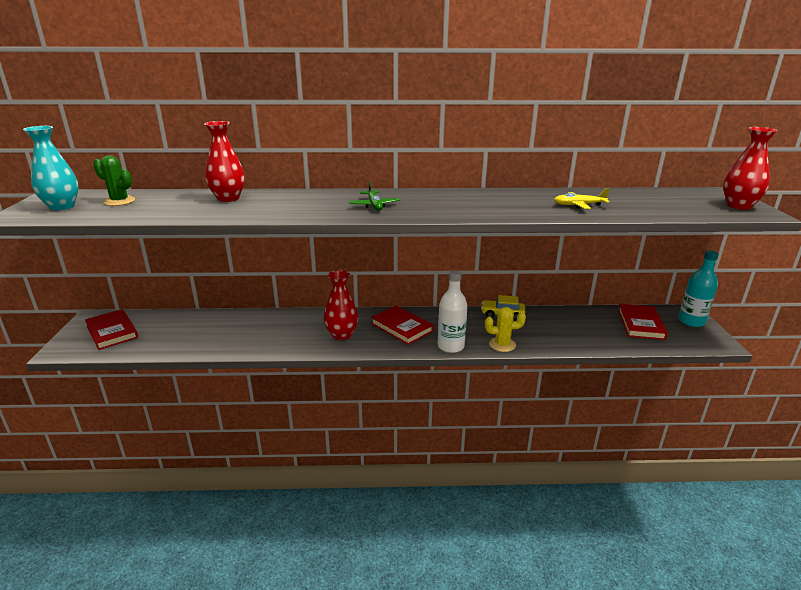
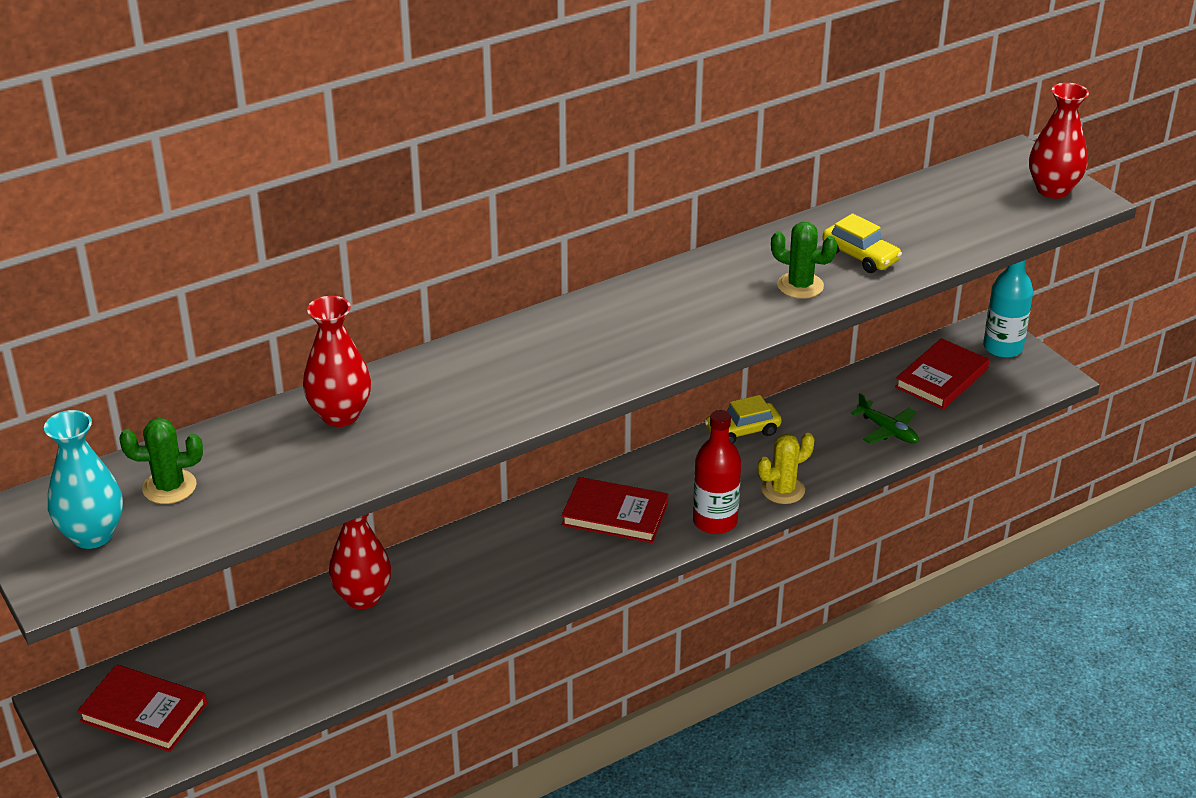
camera: 30 degrees left, 10 degrees up
red vase [324,270,358,340] -> red vase moved to [329,513,391,609]
green plane [349,181,400,211] -> green plane moved to [851,393,919,444]
white bottle [438,270,468,353] -> red bottle [693,410,741,534]
yellow plane [554,188,610,209] -> yellow car [823,213,902,273]
red book [618,304,668,340] -> red book turned 60 degrees clockwise [895,338,989,410]
none -> green cactus [771,222,837,299]

